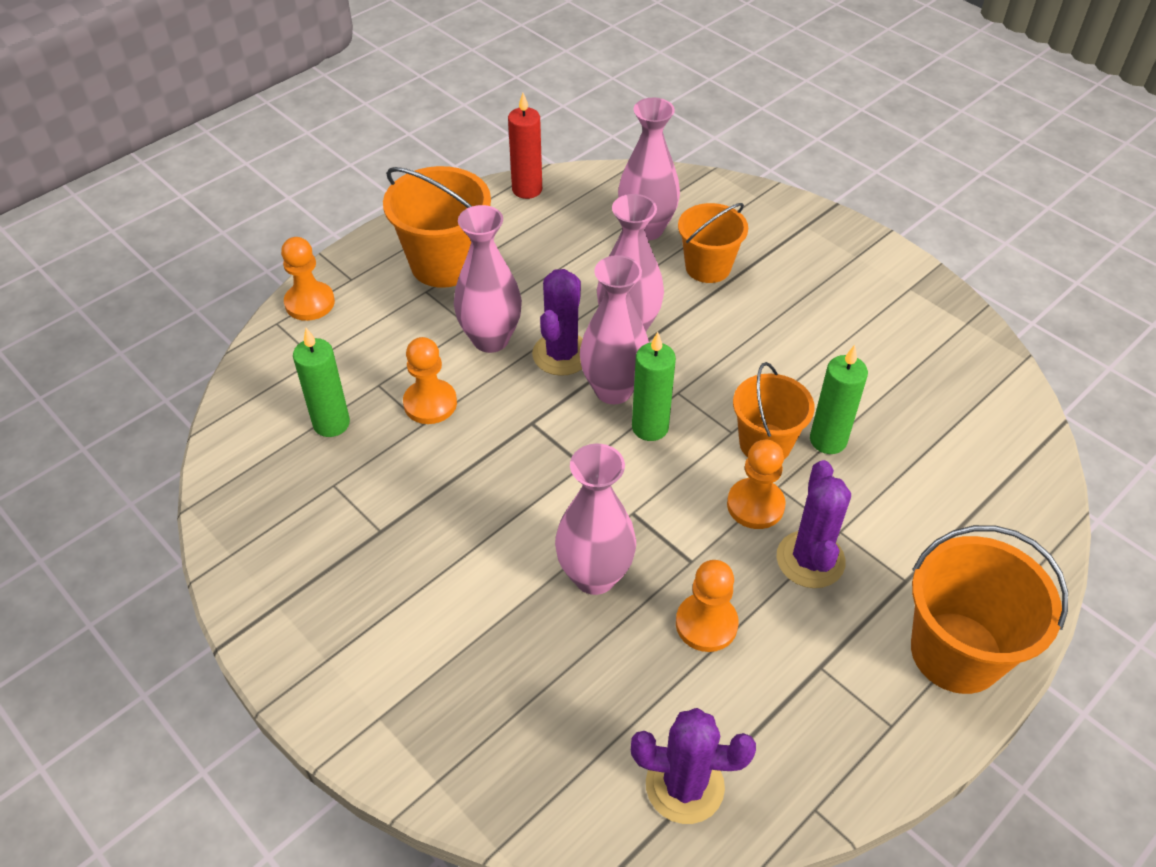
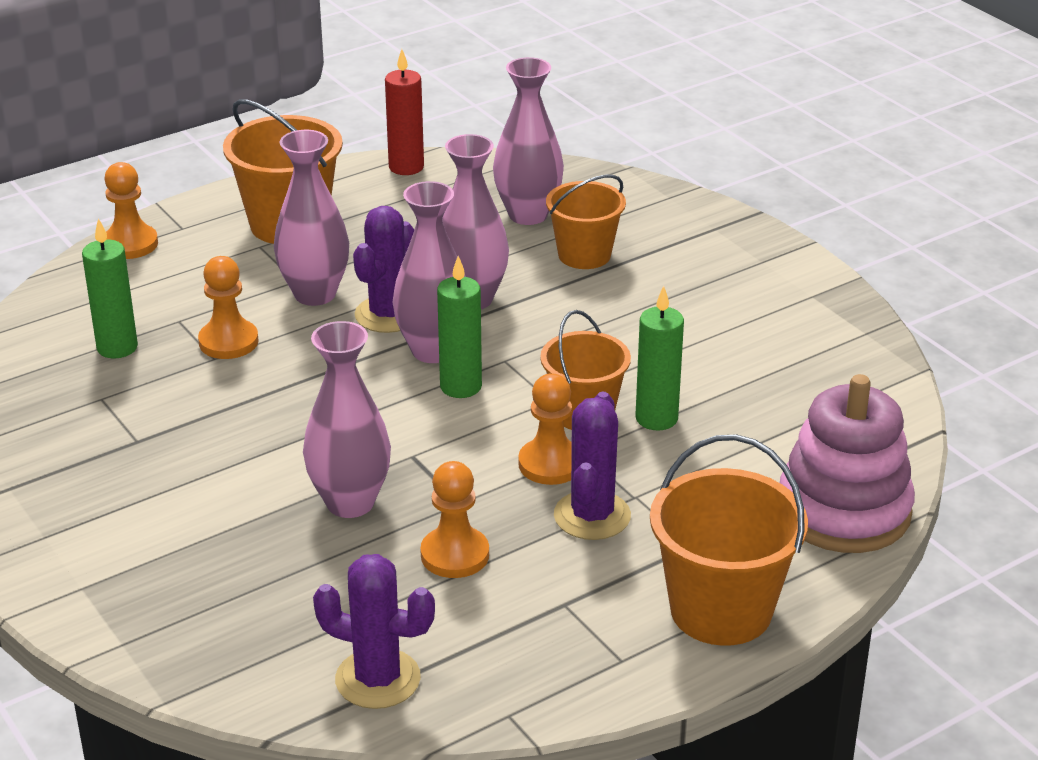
camera: 10 degrees right, 15 degrees down
none -> pink stacking toy [780,374,915,553]

